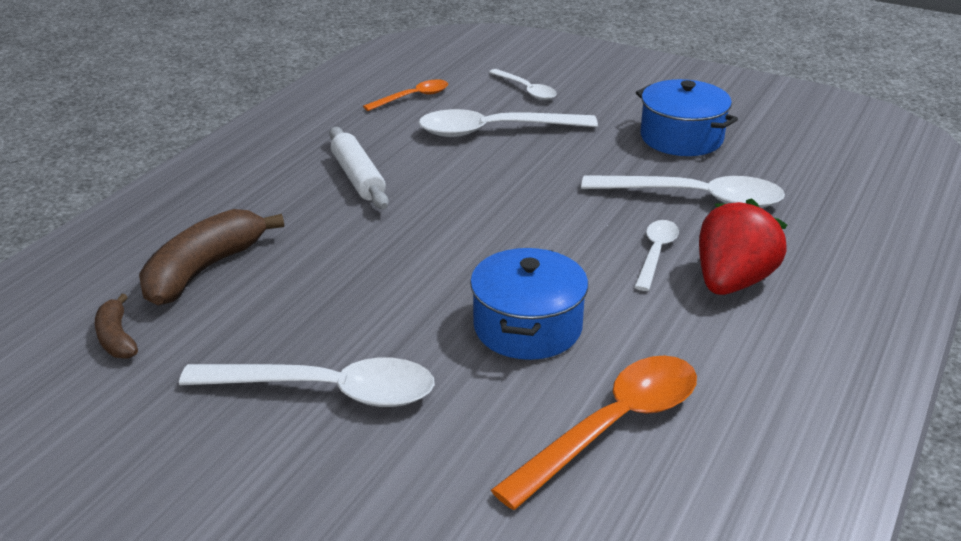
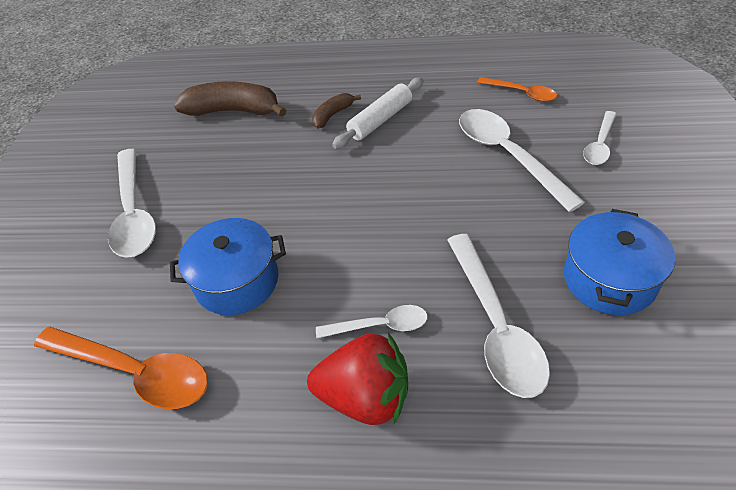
camera: 70 degrees right, 15 degrees up
brown banana [95,294,138,359] -> brown banana moved to [312,93,361,129]

